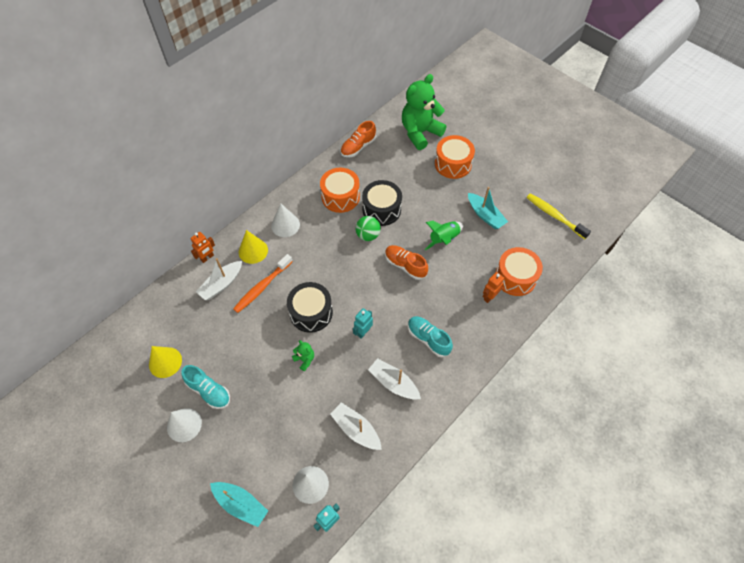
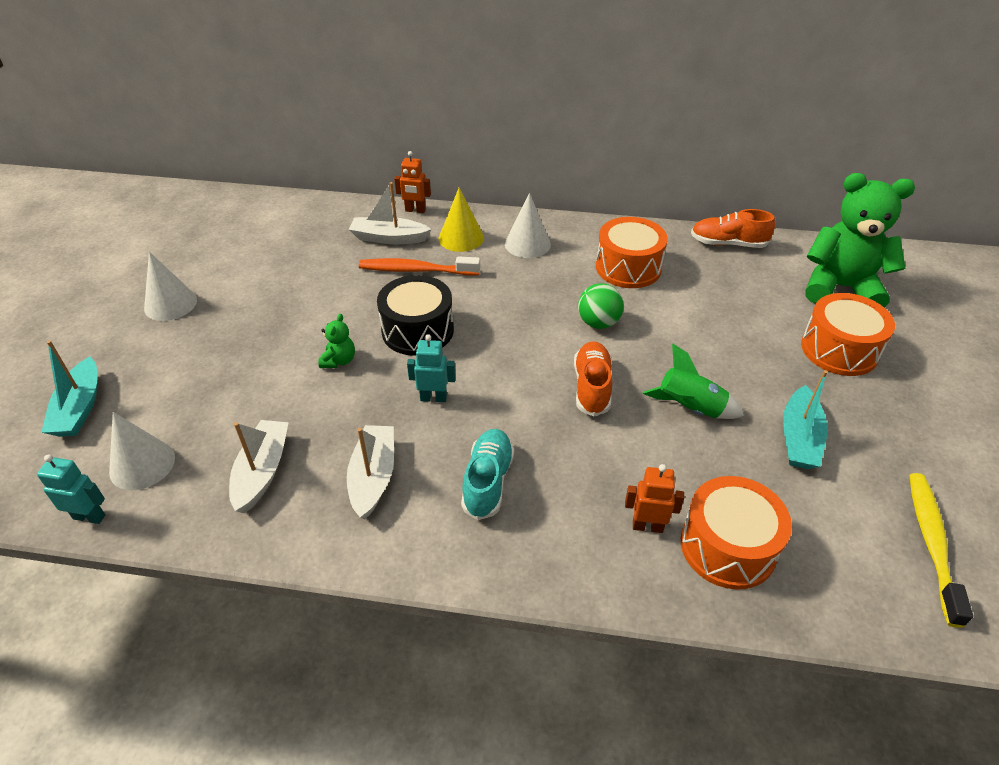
camera: 55 degrees right, 15 degrees down
yellow cone [149,346,182,378] -> none
turquoise shoe [181,365,230,409] -> none
black drum [362,180,402,226] -> none

